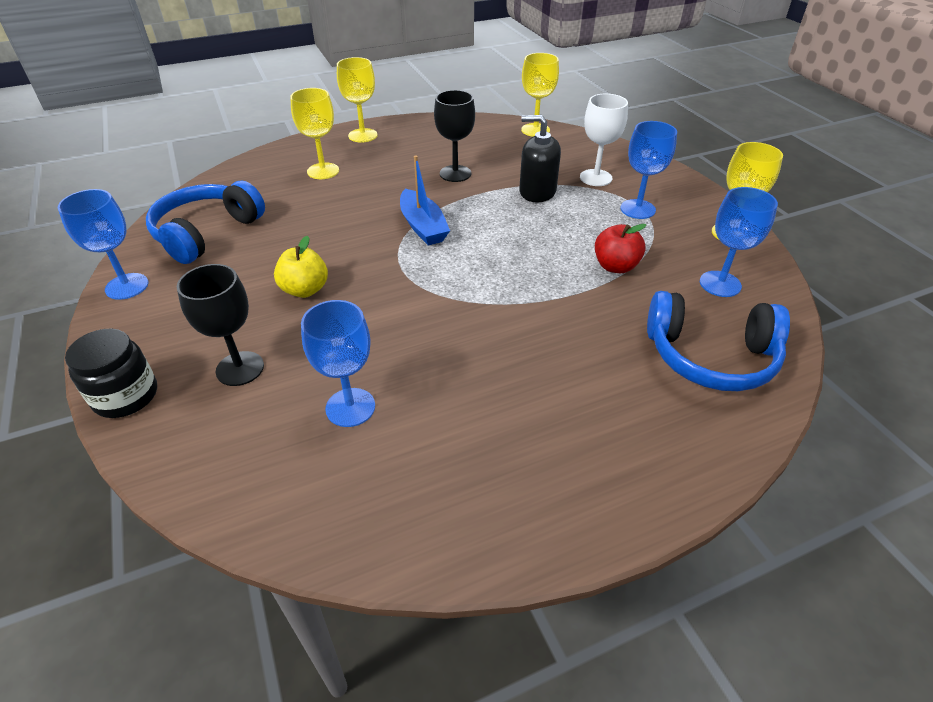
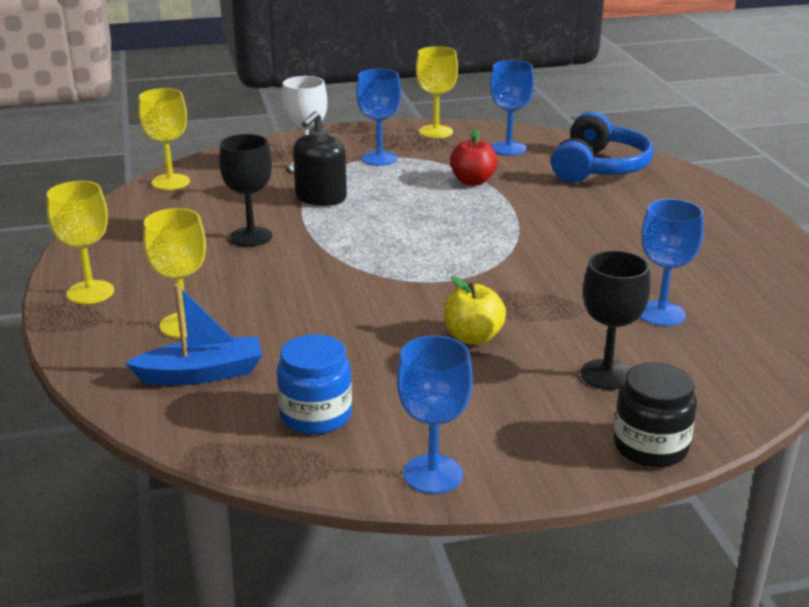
camera: 80 degrees left, 15 degrees down
blue headphones [146,181,265,264] -> blue jar [277,334,352,435]
blue boat [400,155,450,245] -> blue boat moved to [125,284,262,385]

